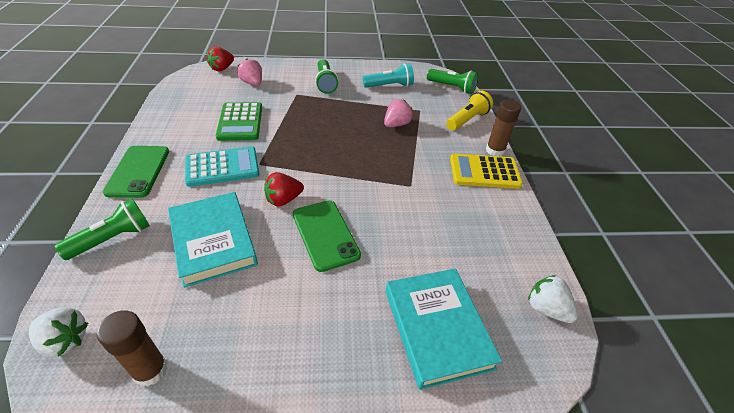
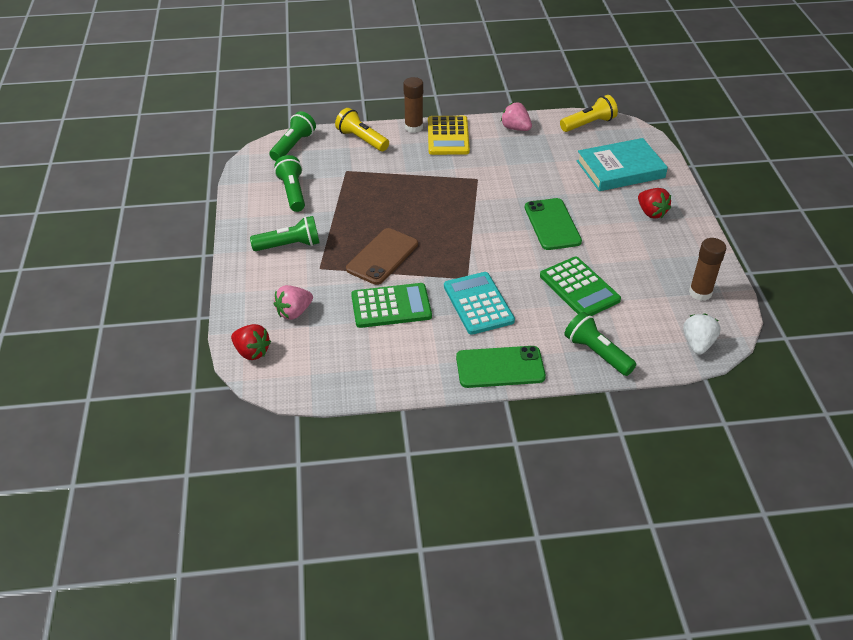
camera: 90 degrees left, 0 degrees up
turquoise book [168,192,258,288] -> green calculator [540,257,621,316]
red strawberry [264,172,304,207] -> red strawberry moved to [638,188,671,219]
green phone [293,200,361,272] -> green phone turned 75 degrees counterclockwise [525,198,582,250]
turquoise flashlight [362,63,414,88] -> green flashlight [274,155,305,212]
pink strawberry [384,99,413,127] -> pink strawberry moved to [501,103,532,131]
white strawberry [528,275,578,323] -> yellow flashlight [560,95,618,132]
none -> brown phone [346,228,418,285]

